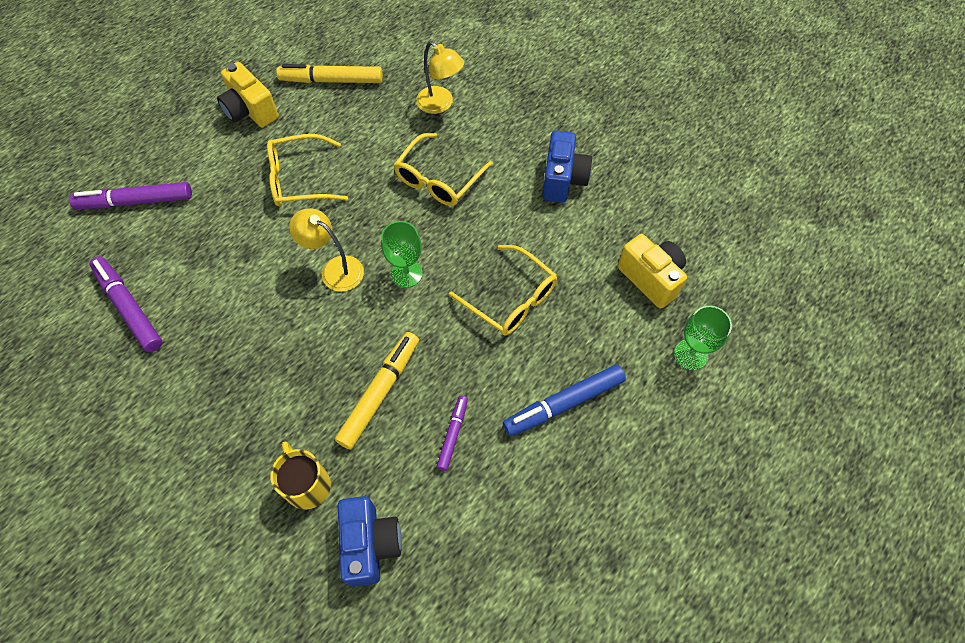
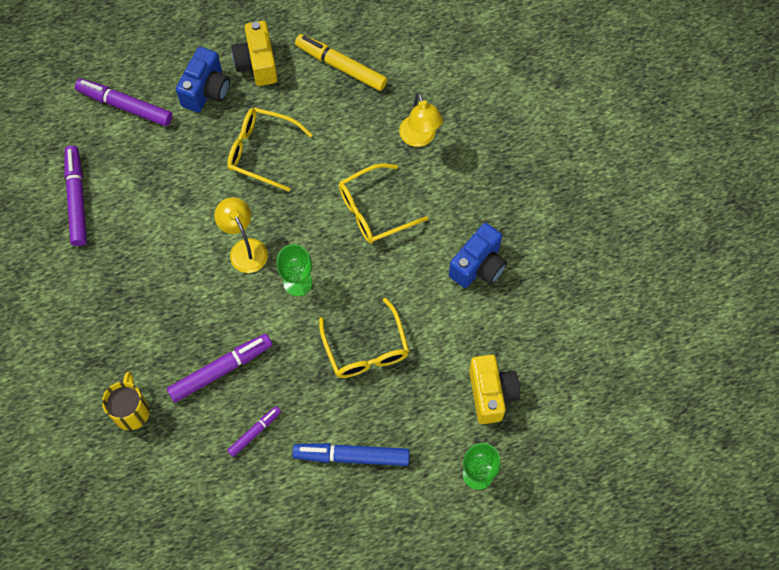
camera: 30 degrees right, 5 degrees up
yellow marker [335,332,419,450] -> purple marker [167,334,272,402]
blue camera [338,496,402,587] -> blue camera moved to [176,47,230,112]

